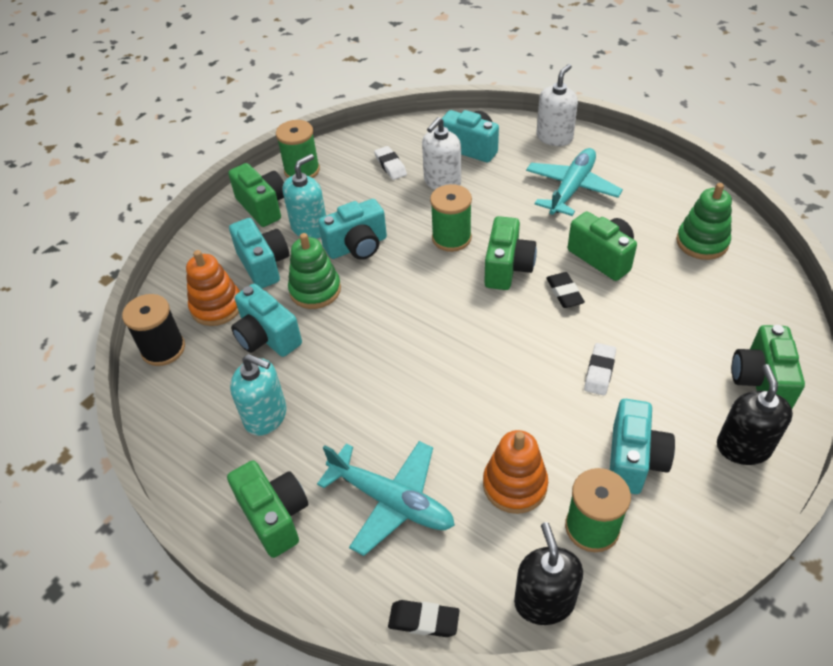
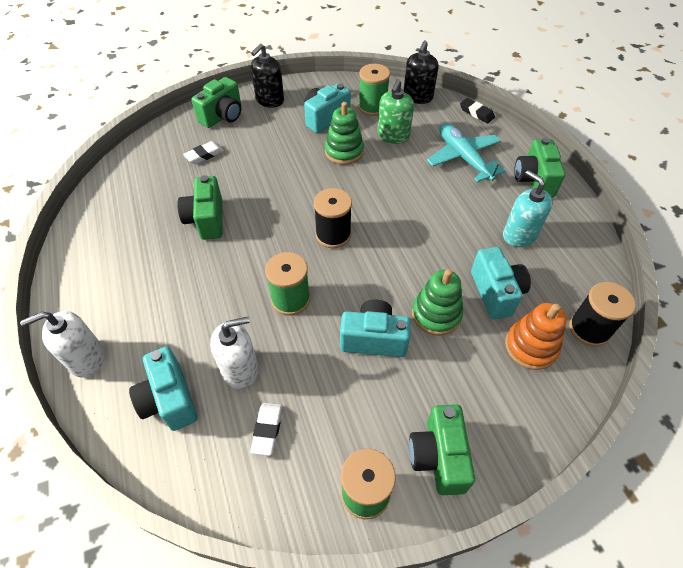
camera: 150 degrees left, 5 degrees up
turquoise camera [229,218,289,288] -> none
turquoise soap dispenser [282,154,326,239] -> none
orange stacking toy [483,430,548,514] -> green soap dispenser [378,79,414,144]
green camera [484,216,537,290] -> none
turquoise plane [526,148,623,216] -> none
black eraser [546,272,585,308] -> none
white eraser [584,343,616,395] -> white eraser moved to [183,141,224,164]
green stacking toy [676,183,732,260] -> green stacking toy moved to [325,102,364,165]
none -> black spool [314,188,352,248]

